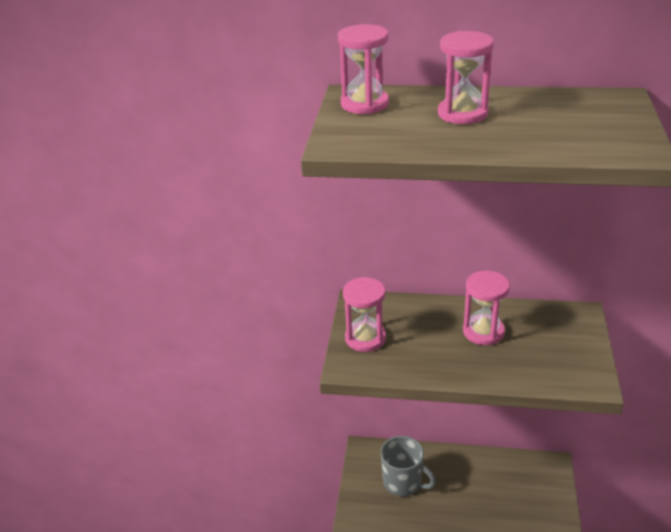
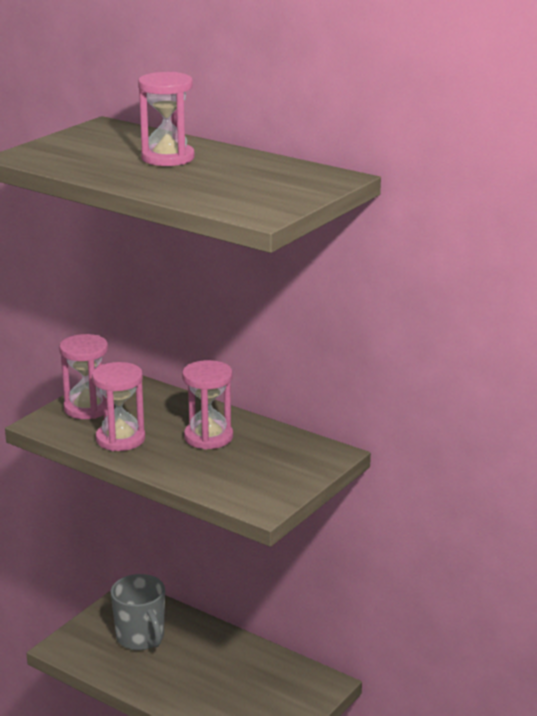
camera: 25 degrees right, 10 degrees down
pink hourglass [338,24,389,114] -> pink hourglass moved to [92,362,145,451]

